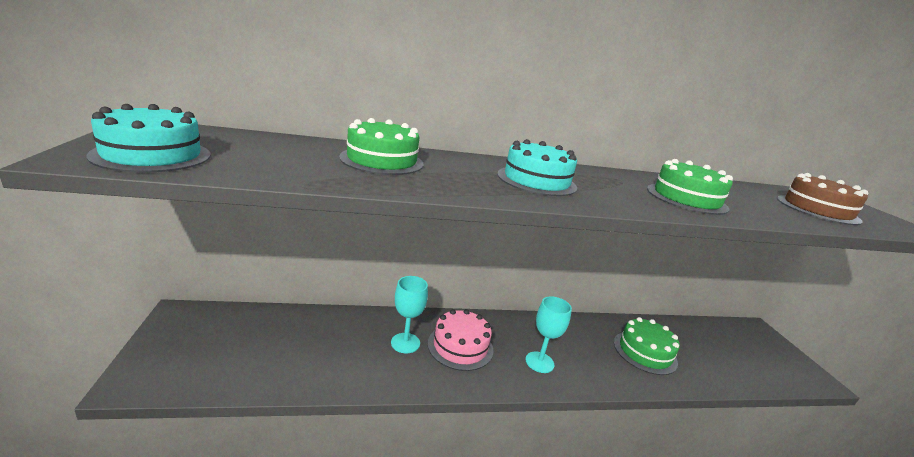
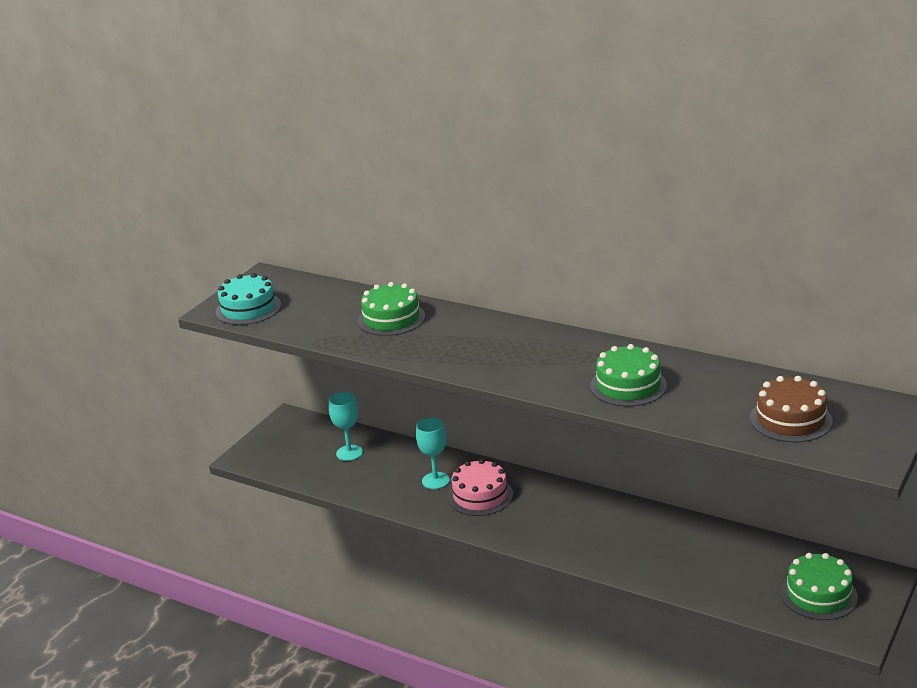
camera: 45 degrees right, 5 degrees up
turquoise cake [497,139,577,196] -> none
turquoise goblet [526,296,572,373] -> turquoise goblet moved to [329,392,363,461]
green cake [614,317,680,375] -> green cake moved to [780,553,858,620]

